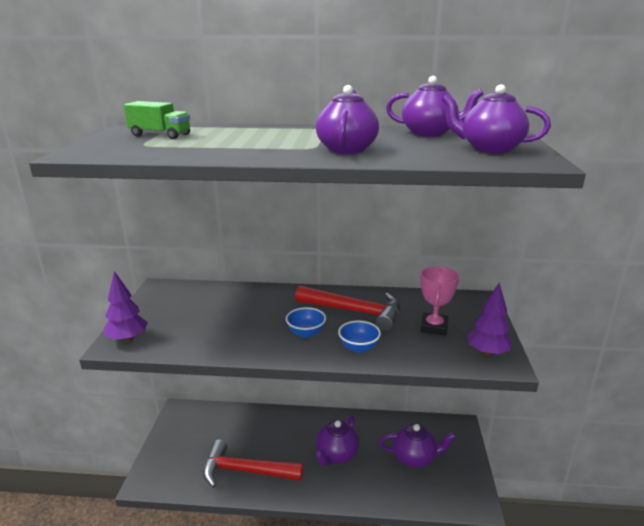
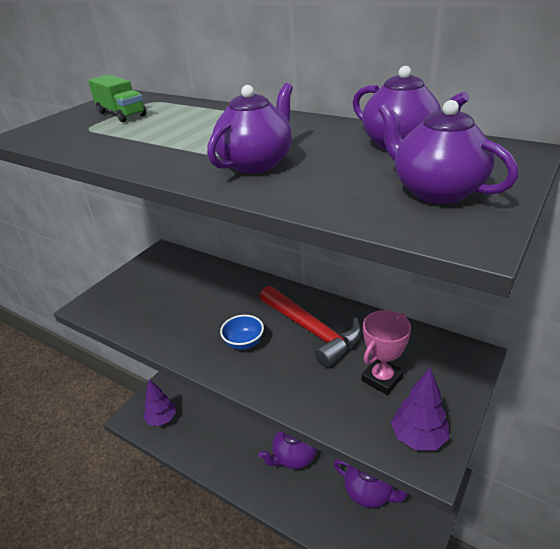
camera: 30 degrees right, 10 degrees up
purple tree [103,271,148,342] -> purple tree moved to [143,379,176,426]
red hammer [203,440,303,488] -> none
blue bowl [338,320,381,353] -> none

